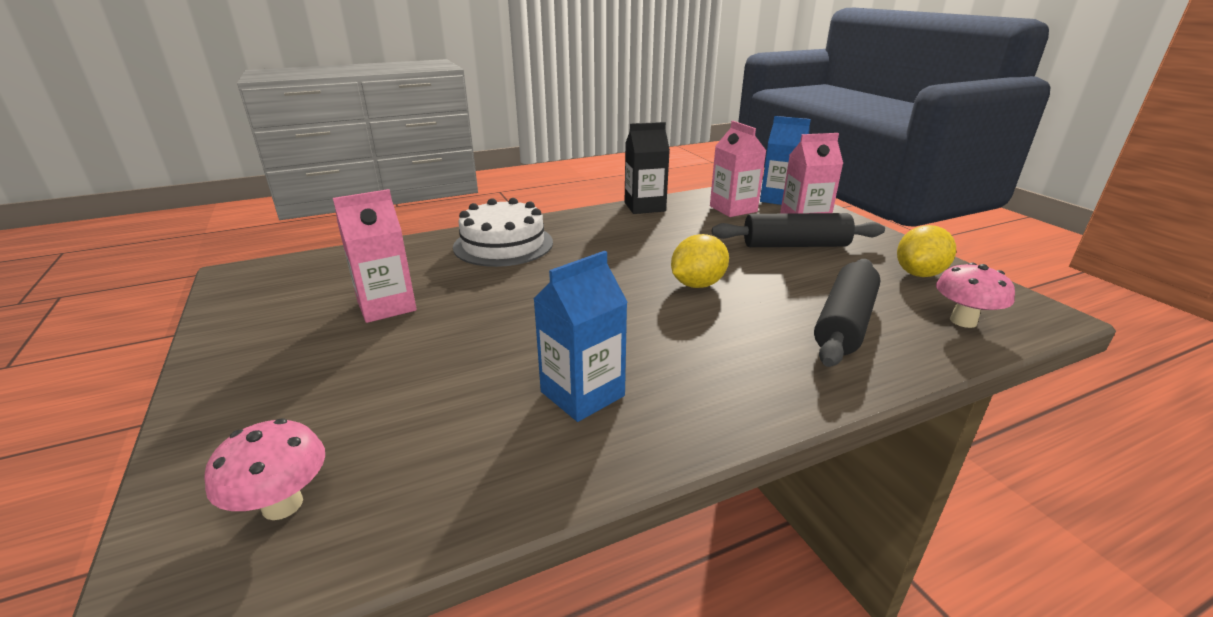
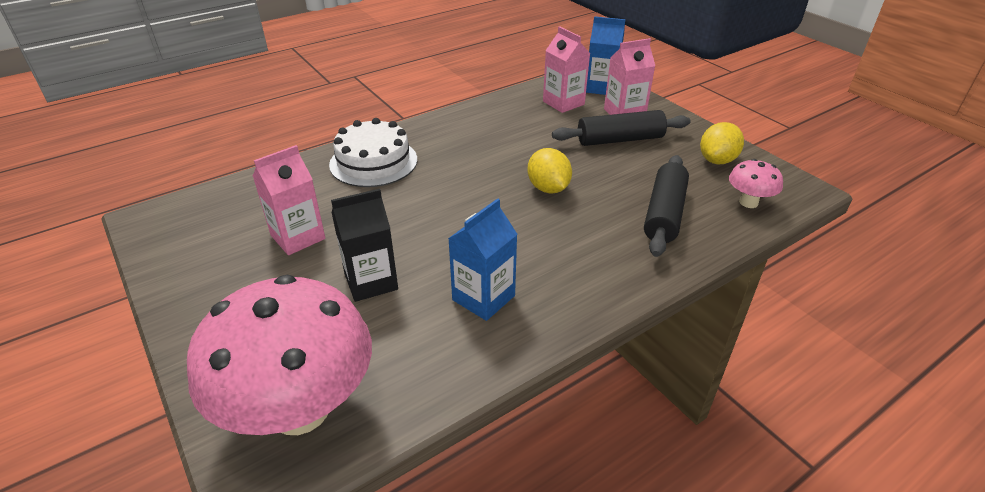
camera: 10 degrees left, 10 degrees up
pink mushroom [204,418,325,520] -> pink mushroom [187,275,372,435], size x2.27
black carton [625,122,670,214] -> black carton moved to [331,189,398,302]
yellow lemon [671,234,729,288] -> yellow lemon turned 60 degrees counterclockwise [527,148,572,194]

